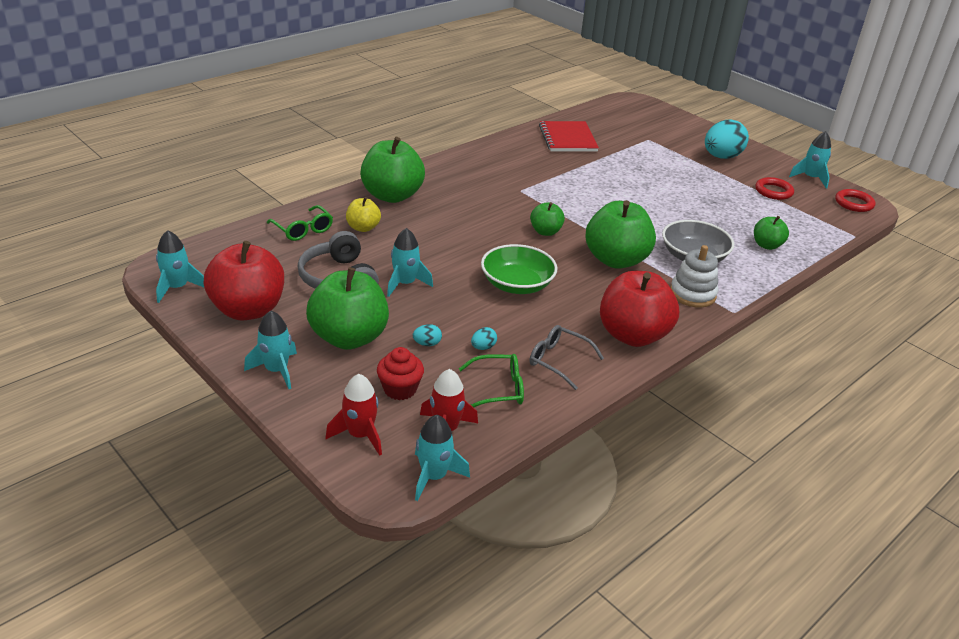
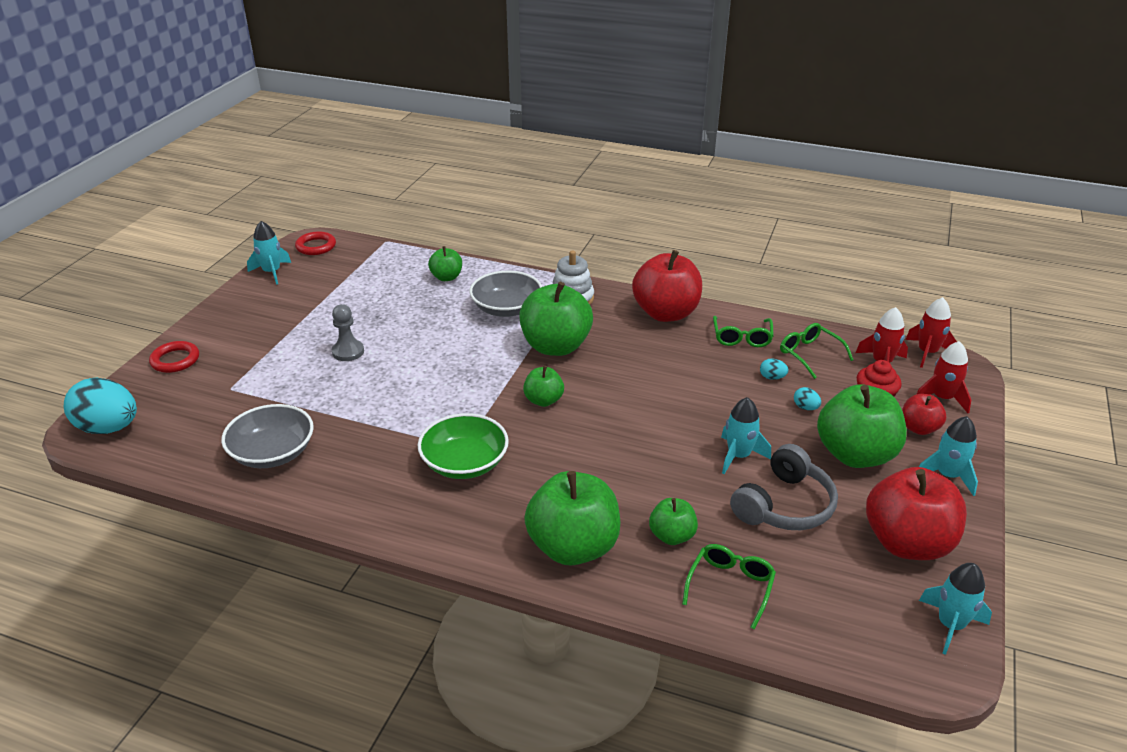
camera: 115 degrees left, 0 degrees up
yellow apple [346,197,381,232] -> green apple [649,498,698,545]
turquoise rocket [415,415,470,501] -> red rocket [905,297,957,368]
green bowl [481,244,557,294] -> green bowl moved to [418,413,509,479]
grey glasses [529,325,604,390] -> green glasses [713,316,774,347]
red notebook [539,121,599,152] -> grey bowl [221,404,314,468]
turquoise egg [705,119,749,159] -> turquoise egg moved to [64,378,137,434]
red ring [755,177,794,200] -> red ring moved to [149,341,199,373]
none -> grey pawn [332,304,364,361]
none -> red apple [902,394,946,435]

